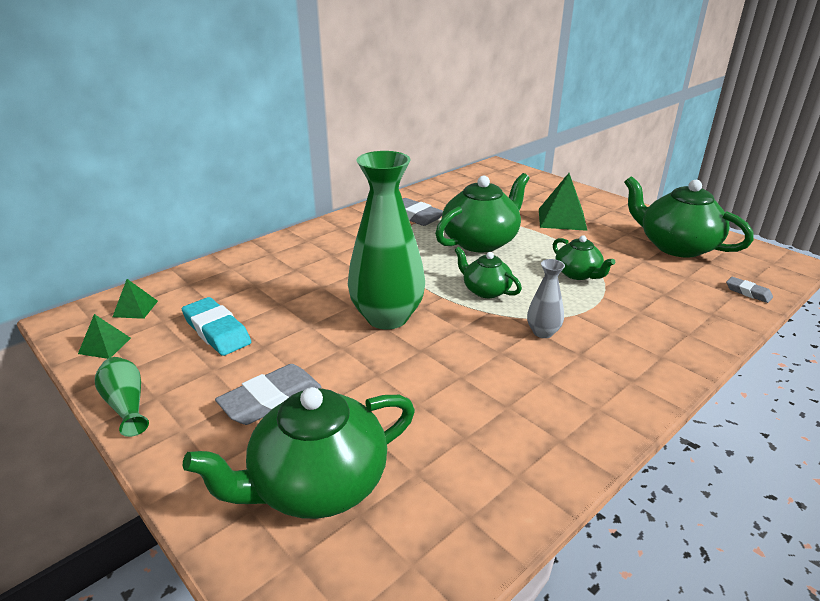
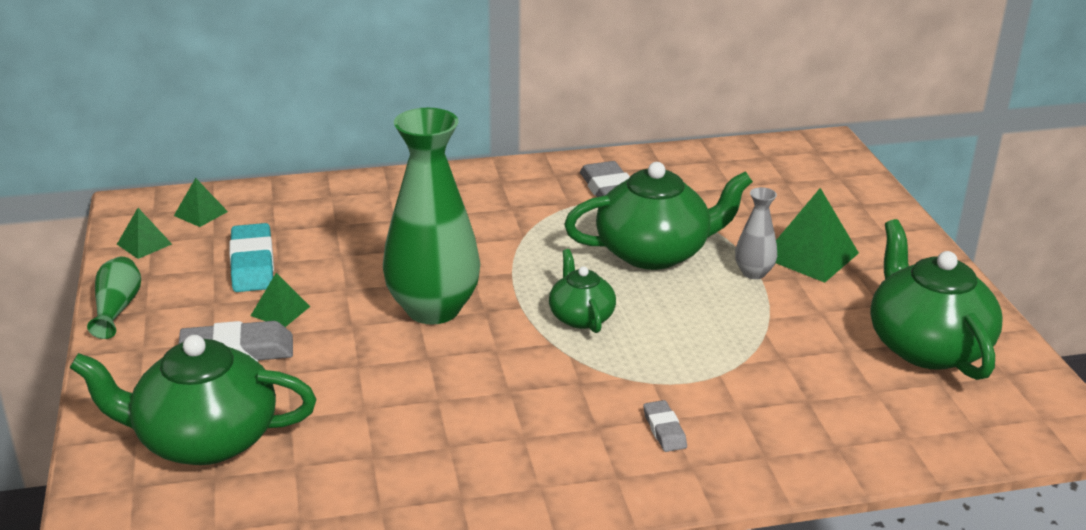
camera: 30 degrees right, 0 degrees up
grey vase [527,259,565,338] -> grey vase moved to [735,187,777,279]
green teapot [553,235,615,280] -> none
grey eraser [726,277,773,303] -> grey eraser moved to [643,400,687,452]
none -> green pyramid [251,273,310,327]

